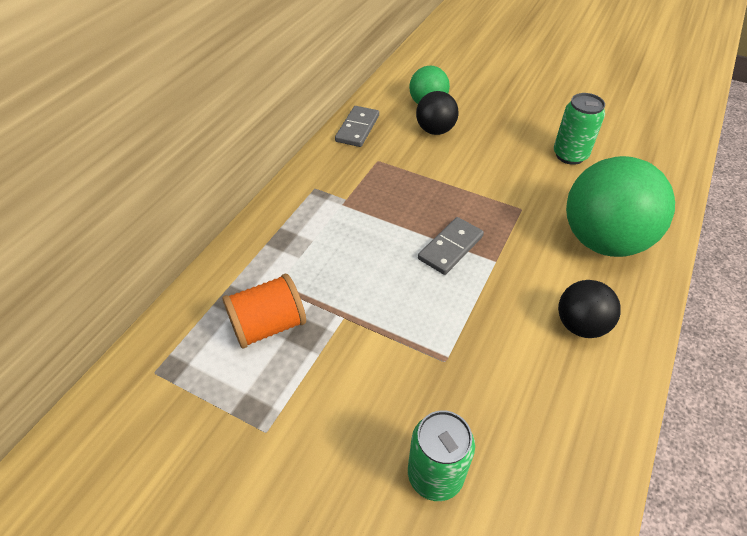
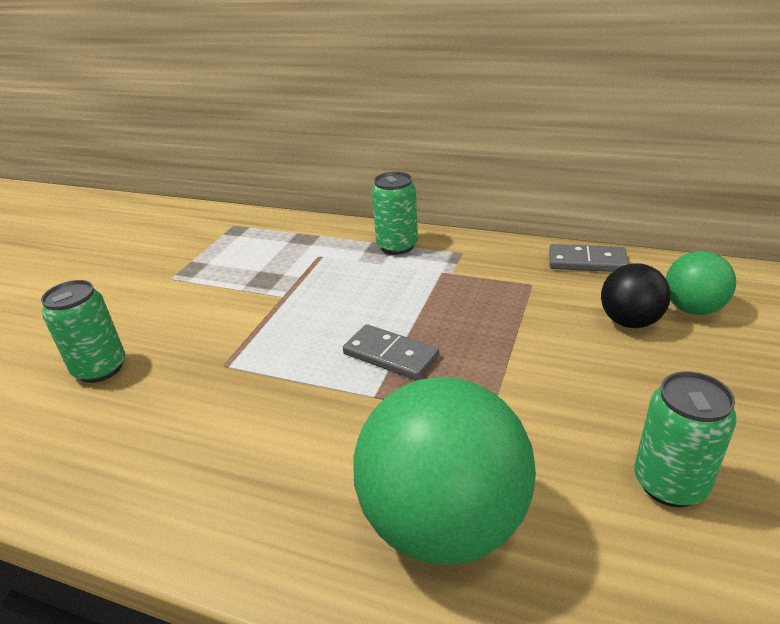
camera: 85 degrees right, 15 degrees down
orange spool [222,274,306,349] -> none
black ball [558,280,621,338] -> none
none -> green can [372,172,418,255]

